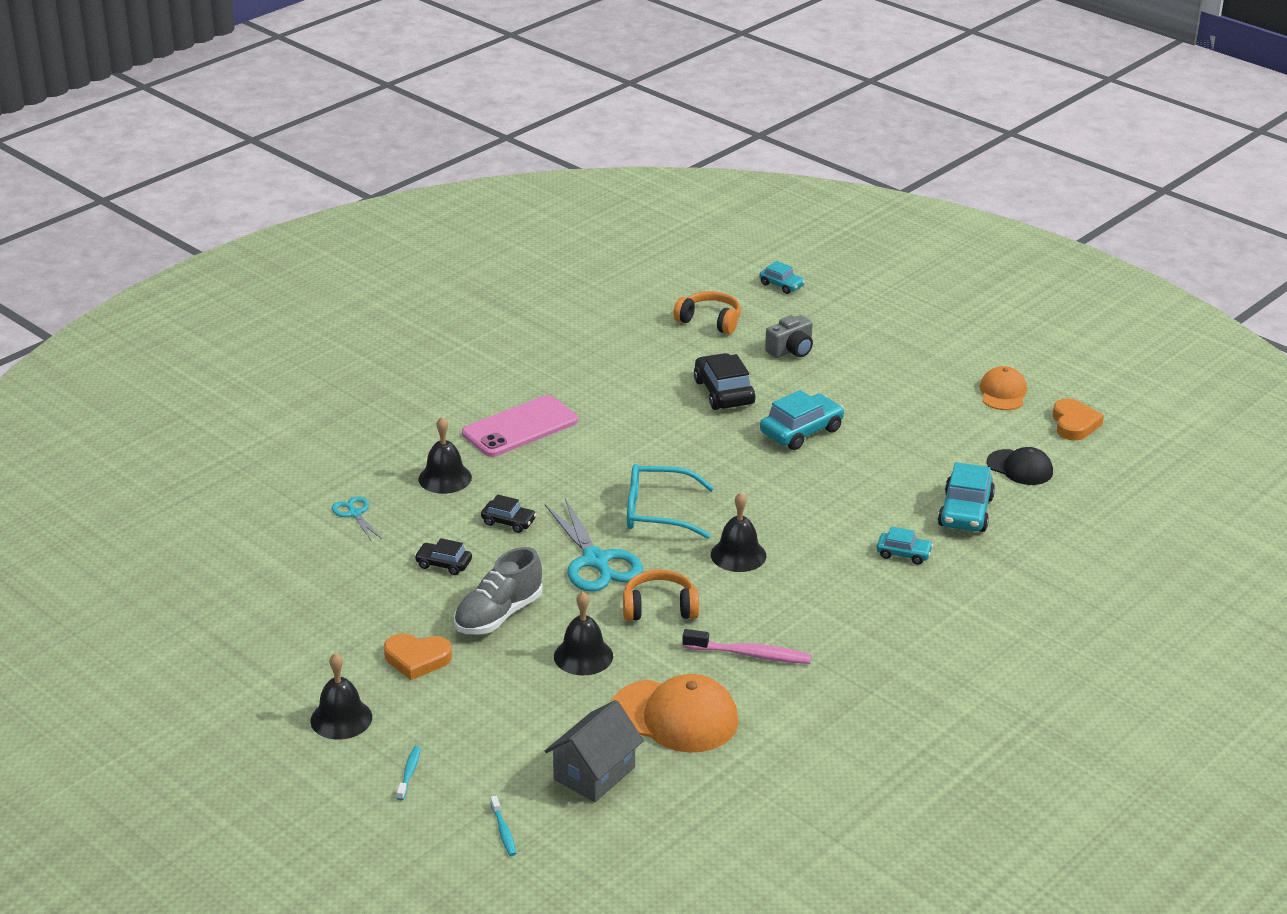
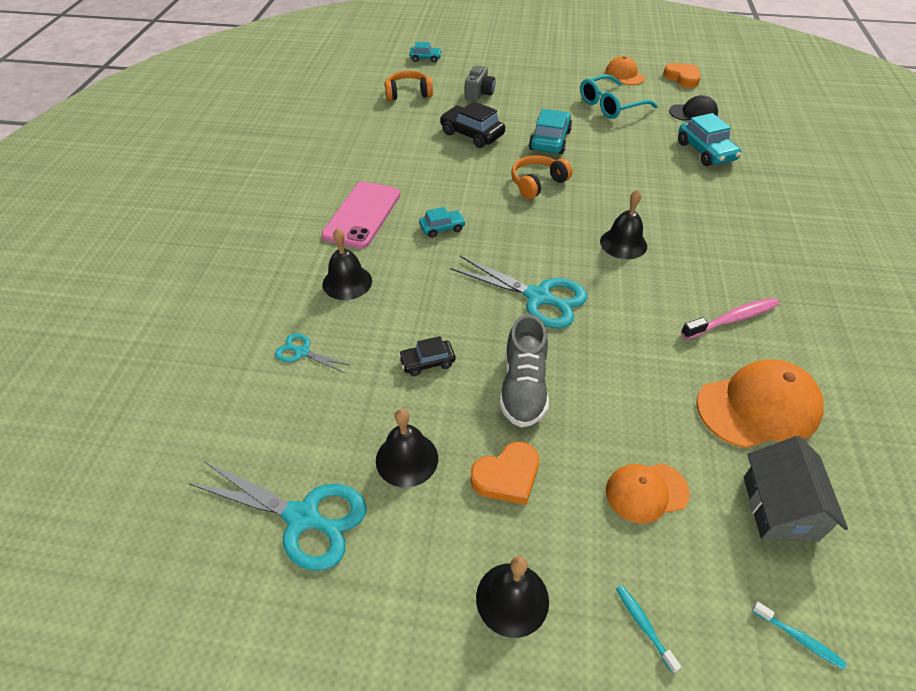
camera: 35 degrees left, 15 degrees up
black car [481,495,537,533] -> none
black bell [554,591,613,675] -> black bell moved to [376,409,438,487]
orange headphones [623,570,699,621] -> orange headphones moved to [511,156,572,199]
turquoise glasses [627,464,714,539] -> turquoise glasses moved to [580,74,658,119]
turquoise car [877,527,933,565] -> turquoise car moved to [419,207,466,238]
none -> turquoise scissors [188,461,367,571]
none -> orange cap [606,463,690,524]

